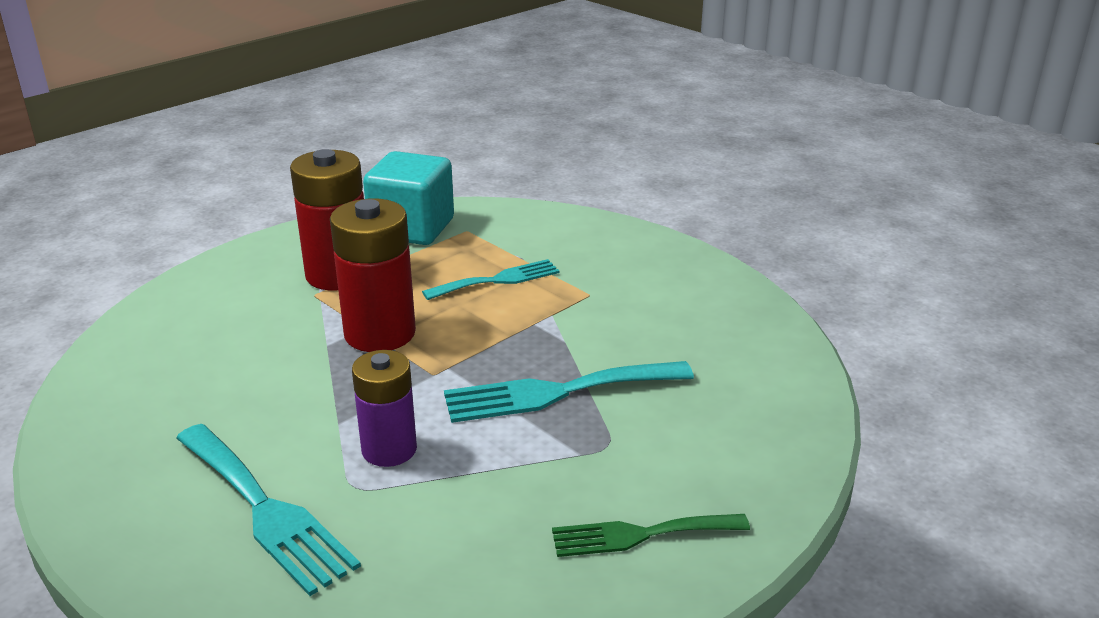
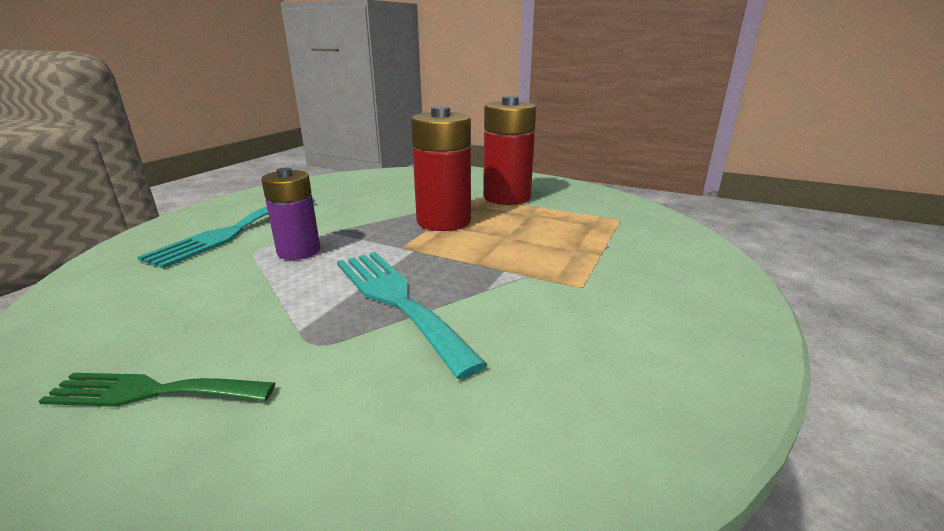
camera: 70 degrees right, 5 degrees down
turquoise cube [363,151,454,245] -> none
turquoise fork [422,259,560,300] -> none
green fork [552,514,750,557] -> green fork turned 60 degrees counterclockwise [39,373,275,407]

